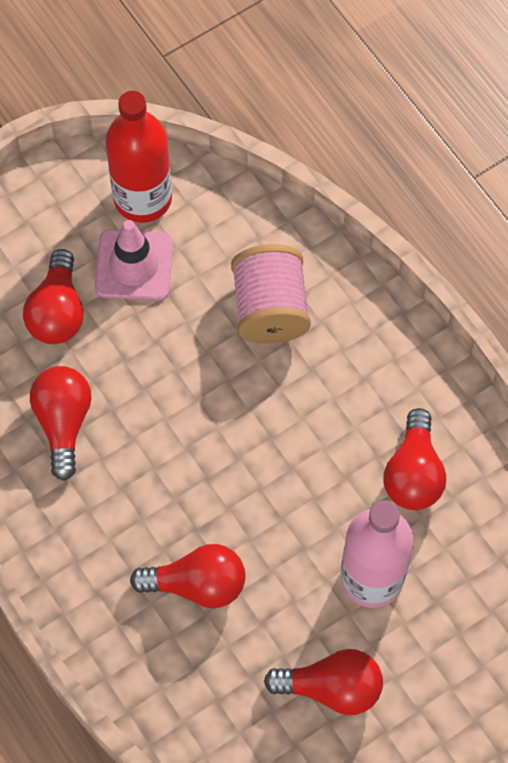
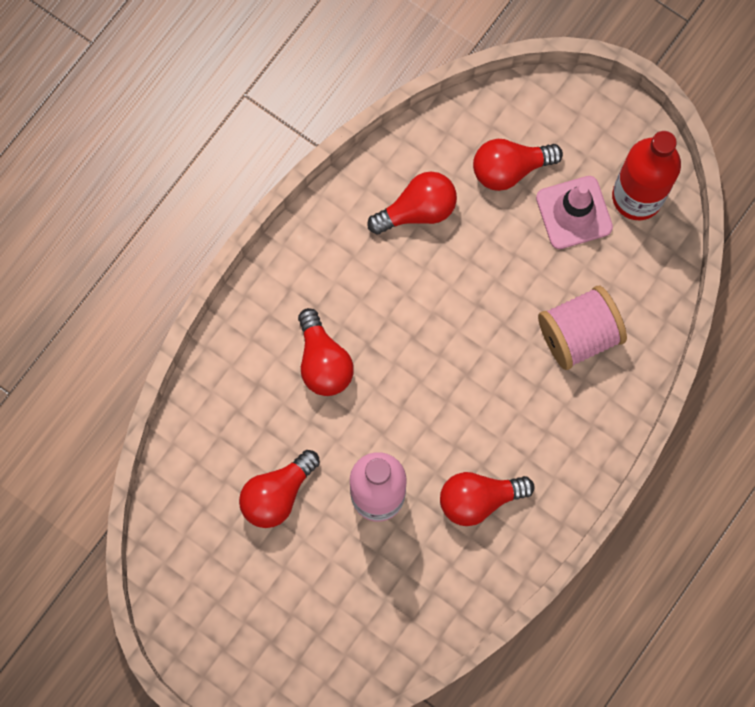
camera: 70 degrees right, 10 degrees up
red light bulb [264,649,383,715] -> red light bulb turned 60 degrees clockwise [239,450,320,528]

